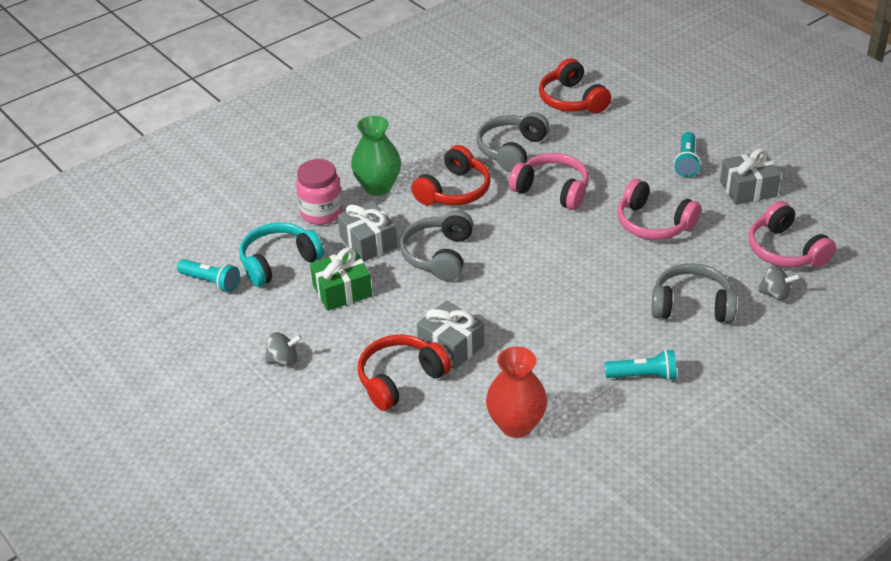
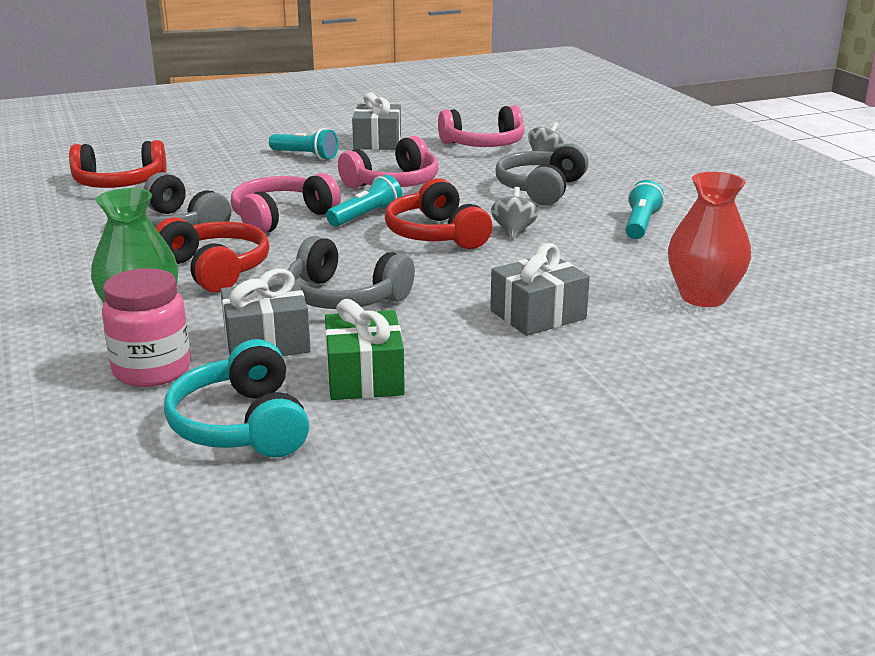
camera: 75 degrees left, 15 degrees down
turquoise flashlight [177,259,240,292] -> turquoise flashlight moved to [326,175,403,227]
grey spinning top [264,332,302,366] -> grey spinning top moved to [491,187,539,239]
red headphones [358,335,452,411] -> red headphones moved to [385,178,492,249]

